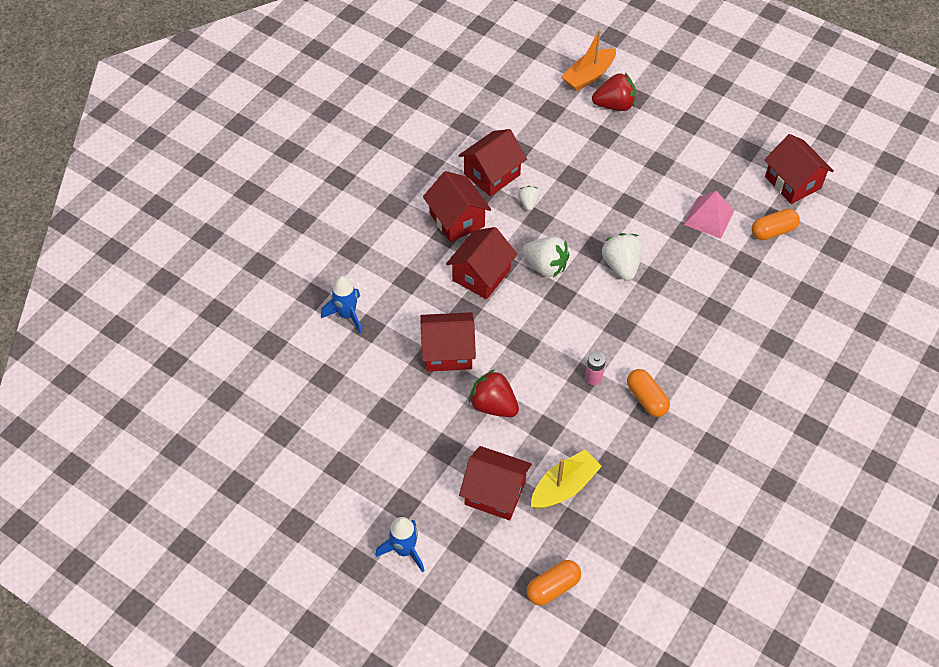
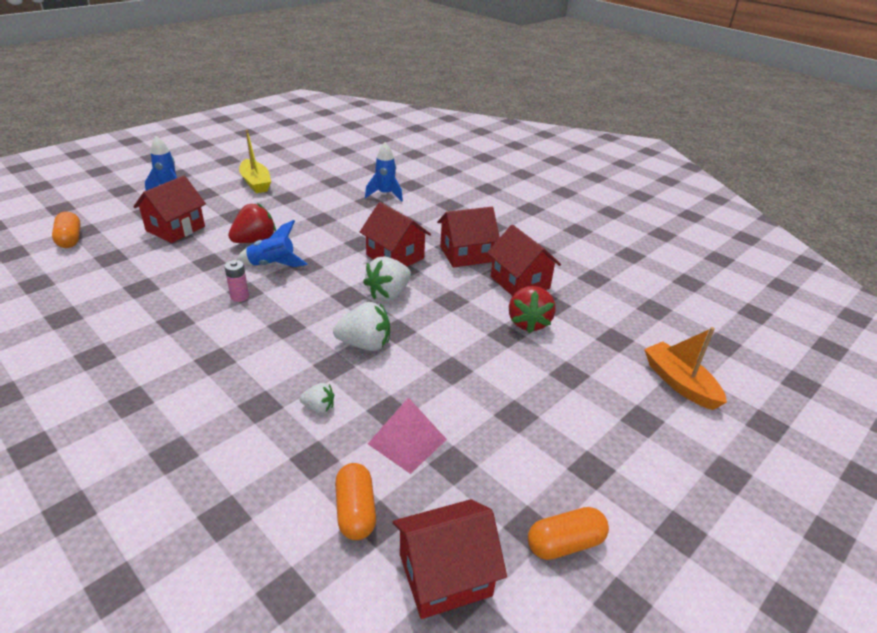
camera: 100 degrees right, 20 degrees down
red house [420,312,476,372] -> none
white strawberry [518,186,539,211] -> white strawberry moved to [299,383,334,413]
yellow boat [531,449,602,509] -> yellow boat moved to [239,129,271,193]
red strawberry [592,73,636,111] -> red strawberry moved to [509,286,556,333]
orange capsule [627,369,670,417] -> orange capsule moved to [528,507,609,560]
none -> blue rocket [236,220,307,267]

